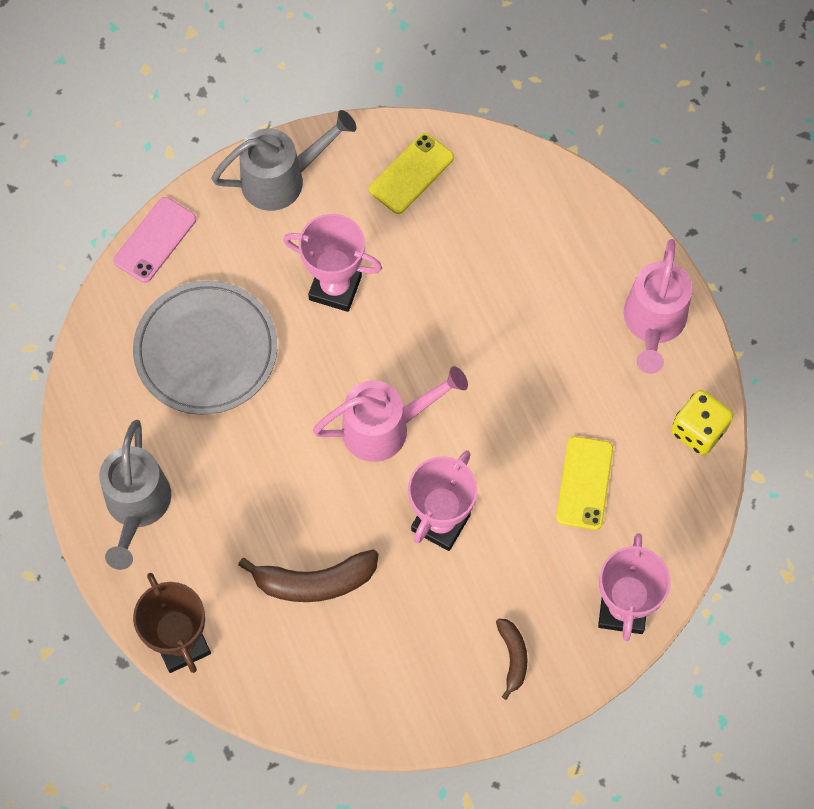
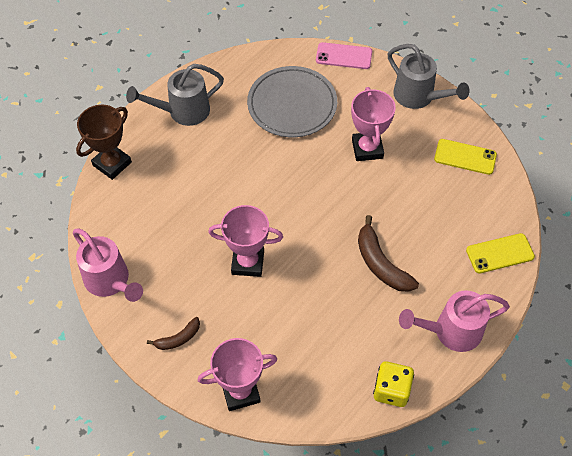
camera: 65 degrees right, 10 degrees down
brown banana [238,549,379,602] -> brown banana moved to [358,215,419,292]
pink watering can [313,366,468,462] -> pink watering can moved to [73,229,143,302]
yellow phone [556,436,613,530] -> yellow phone moved to [466,233,535,274]

